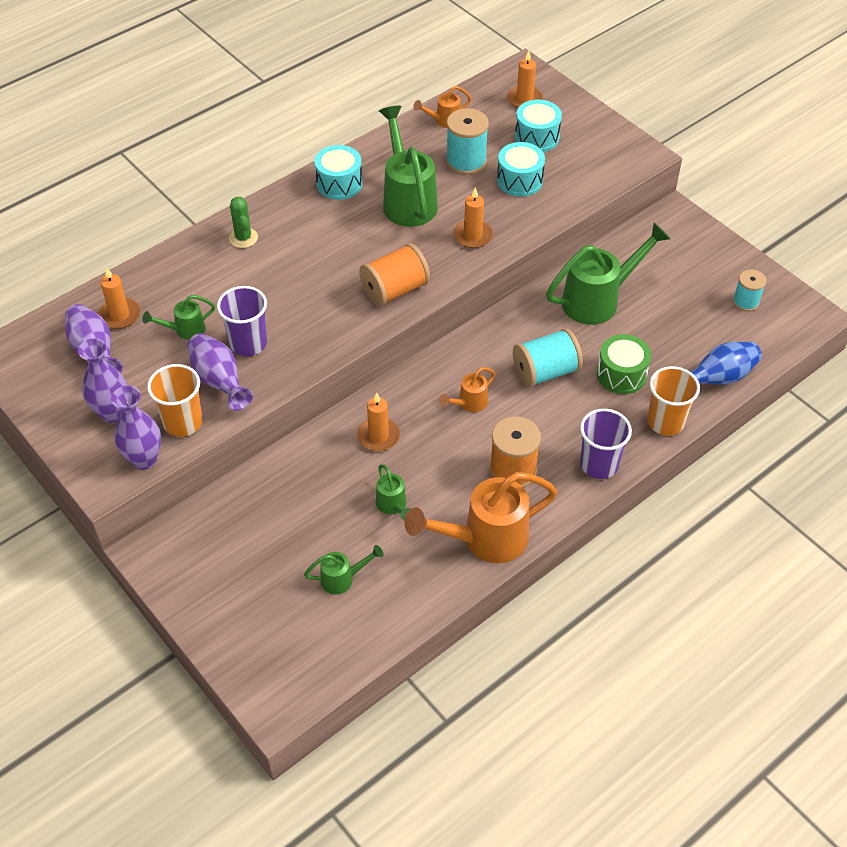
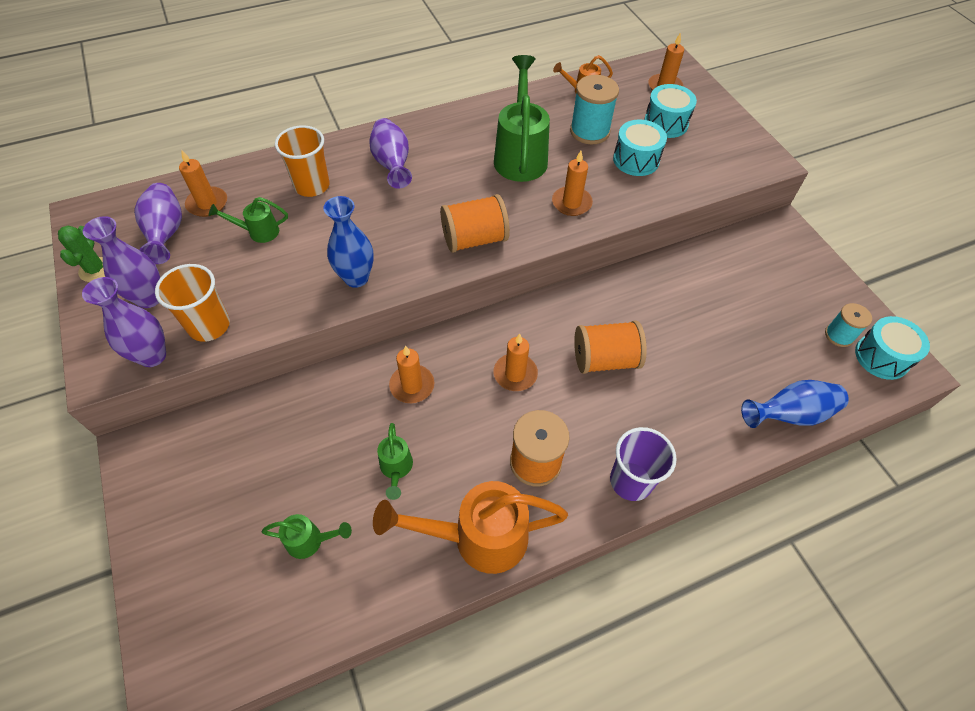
camera: 15 degrees right, 5 degrees up
purple vase [187,333,253,411] -> purple vase moved to [369,118,412,188]
purple cup [217,286,267,356] -> none
green cactus [229,197,258,248] -> green cactus moved to [58,225,105,282]
turquoise drum [314,145,363,200] -> turquoise drum moved to [855,316,930,380]
orange watering can [439,367,496,412] -> orange candle [494,333,538,391]
turquoise spool [513,328,583,387] -> orange spool [574,320,647,374]
green watering can [546,222,671,325] -> none
green drum [597,334,651,394] -> none
orange cup [647,366,700,436] -> orange cup moved to [275,125,330,197]
none -> blue vase [323,196,374,288]

